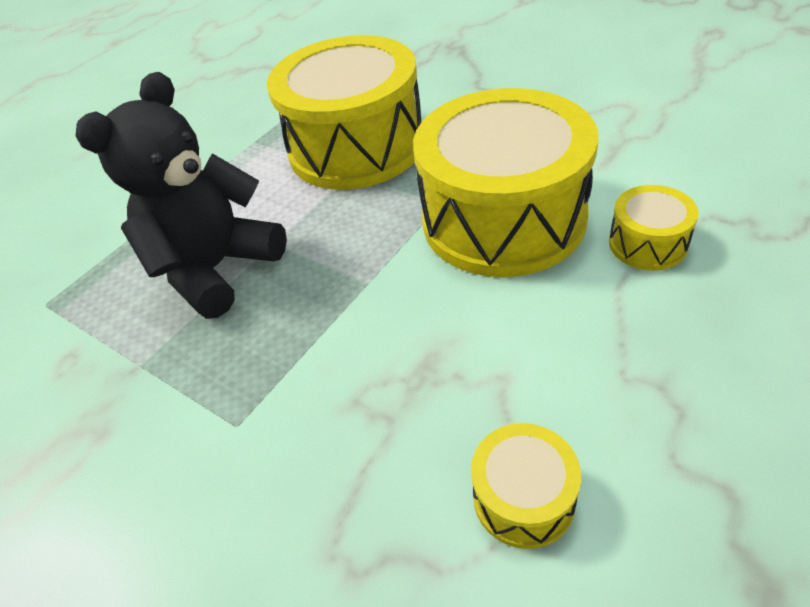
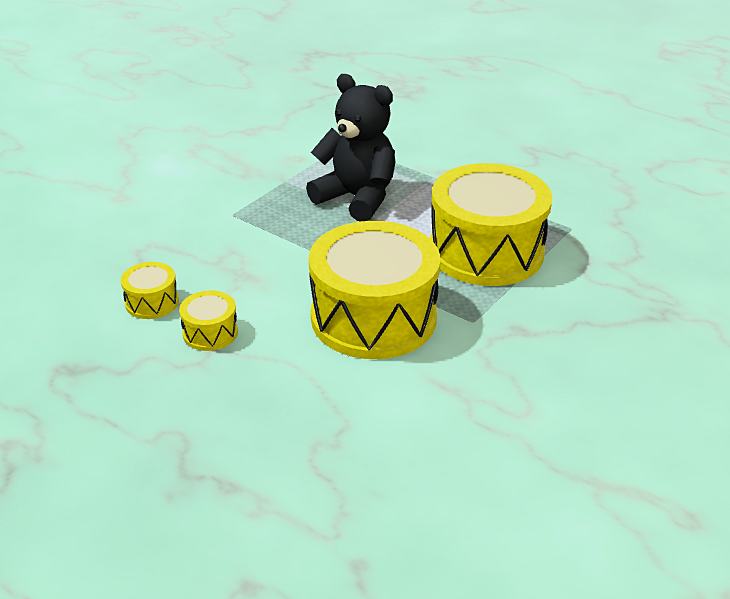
camera: 85 degrees right, 10 degrees down
yellow drum [609,185,699,270] -> yellow drum moved to [179,291,238,351]

